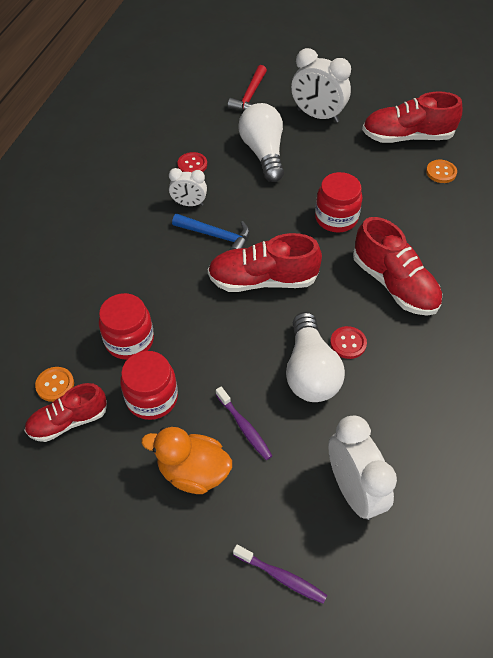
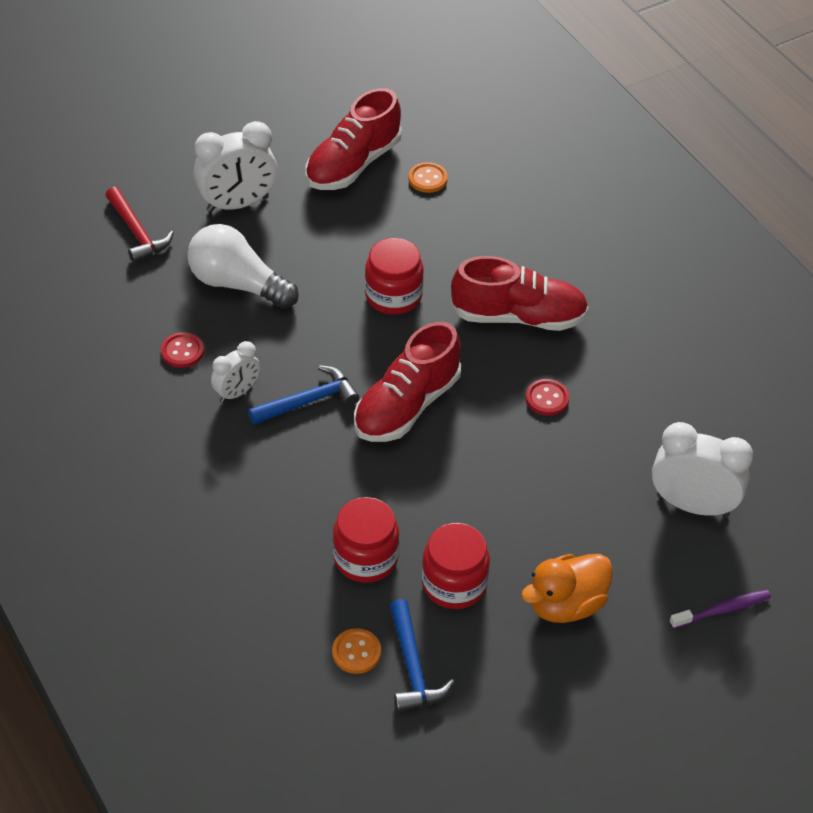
camera: 50 degrees left, 5 degrees down
red shoe [24,383,107,442] -> blue hammer [390,599,454,712]
purple toothbrush [216,387,272,460] -> none
white light bulb [286,312,345,402] -> none

